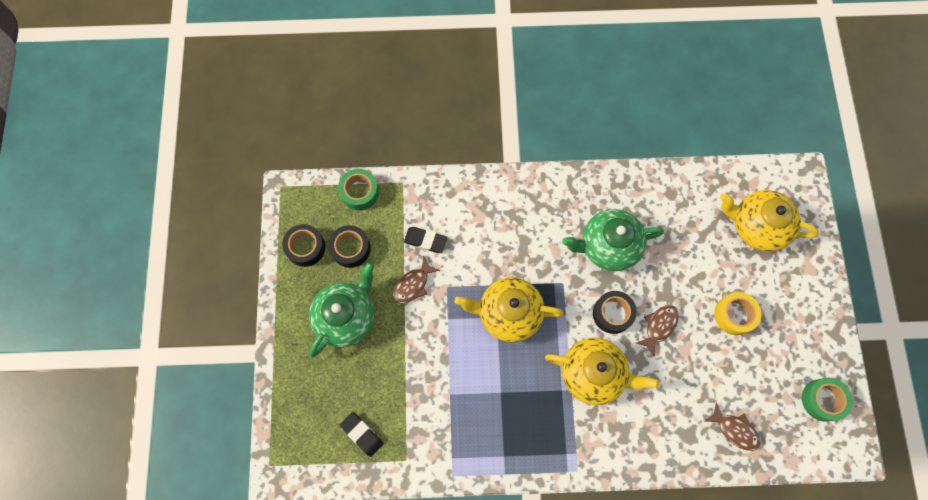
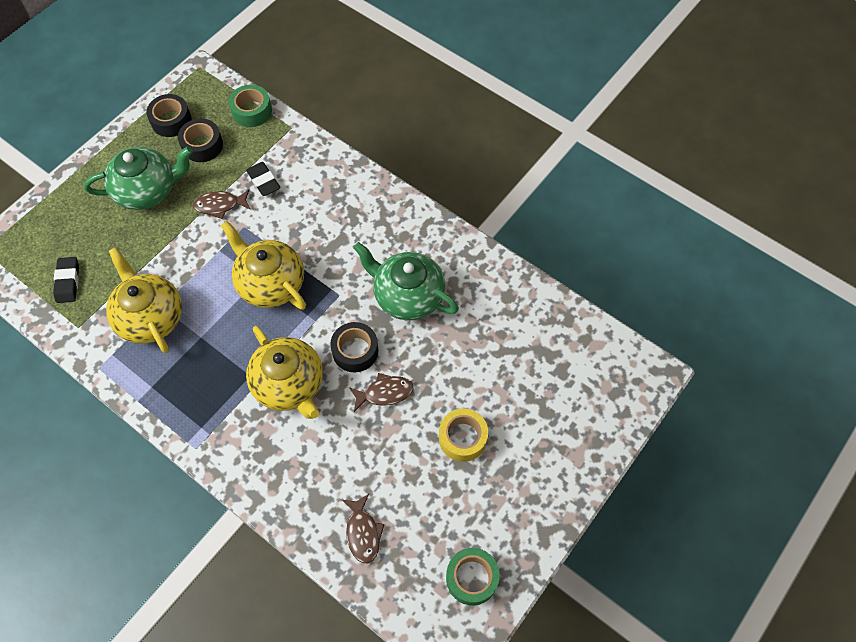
camera: 40 degrees right, 10 degrees down
yellow teapot [720,190,819,252] -> yellow teapot moved to [106,247,182,354]

